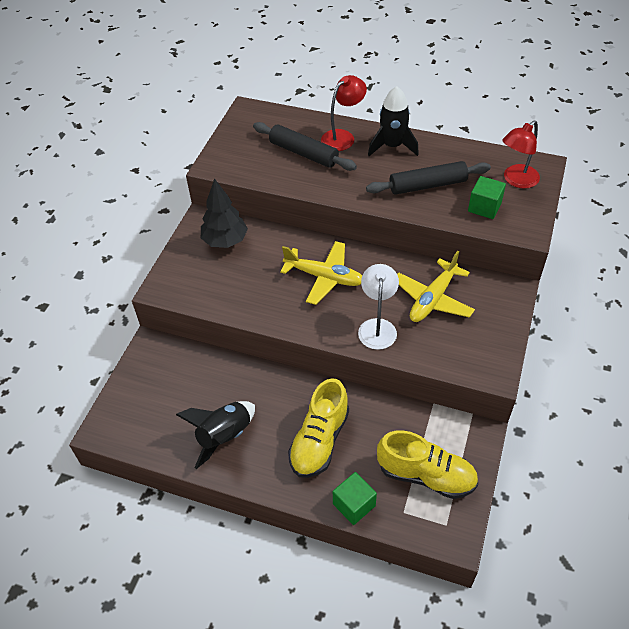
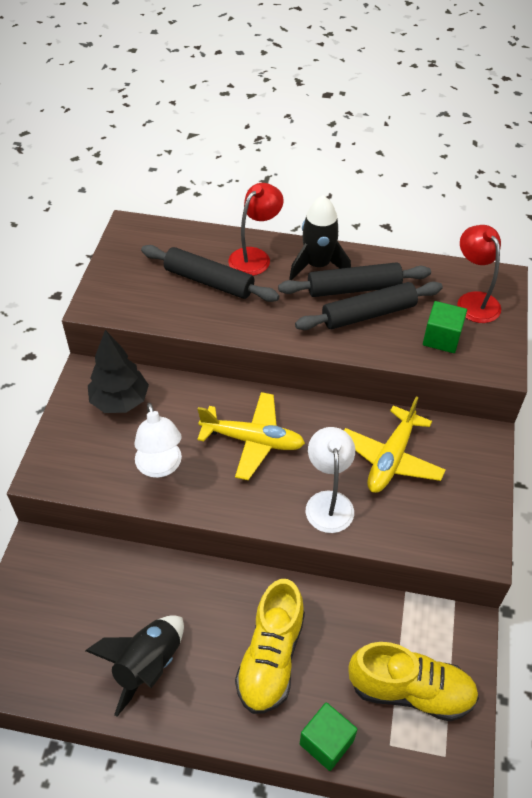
camera: 10 degrees left, 0 degrees up
red lamp [503,121,540,188] -> red lamp turned 120 degrees clockwise [457,225,501,323]
none -> white lamp [134,403,182,478]
none -> black rolling pin [278,262,431,297]

